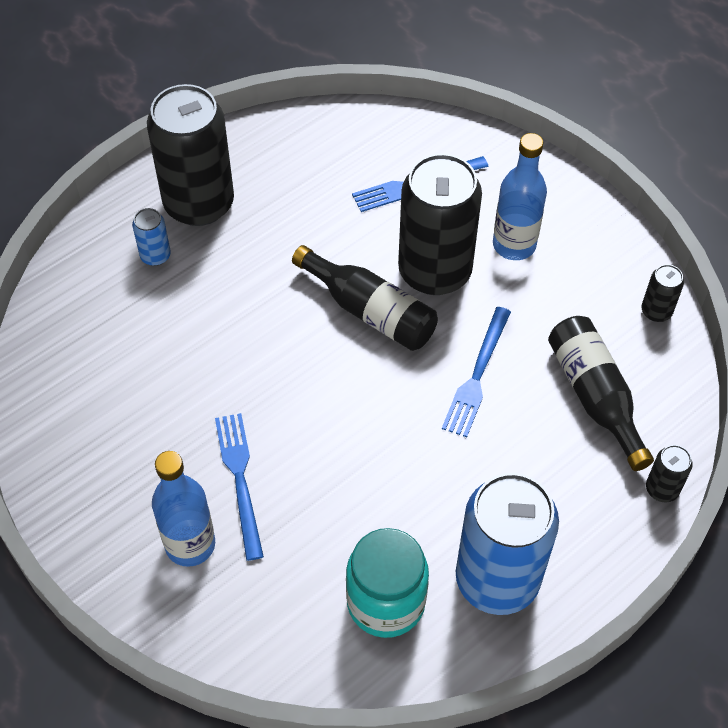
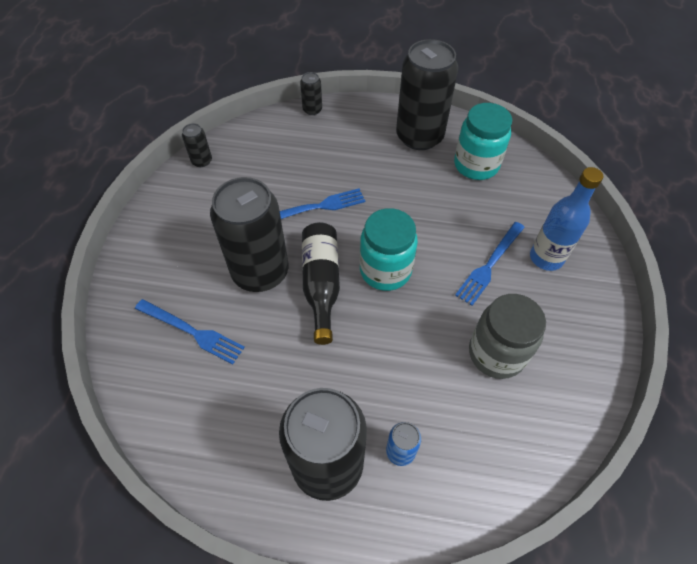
camera: 130 degrees left, 0 degrees up
blue can [456,473,559,615] -> black can [396,39,458,150]
blue bottle [493,133,547,260] -> none
black bottle [548,316,654,471] -> none
none -> turquoise jar [360,208,418,291]
none -> grey jar [469,294,546,379]

